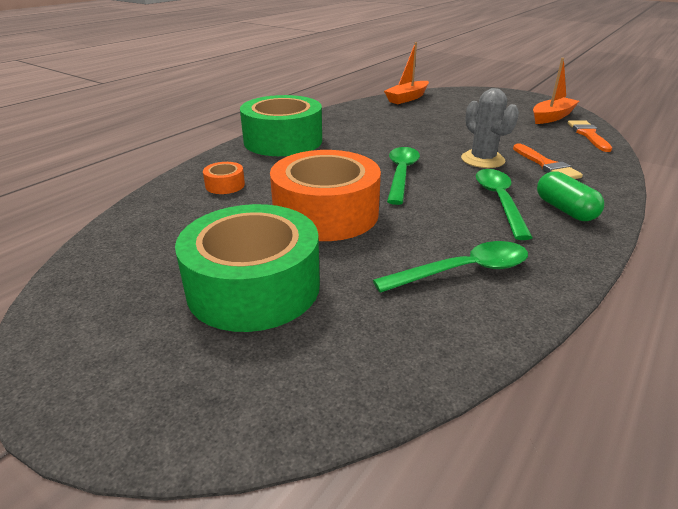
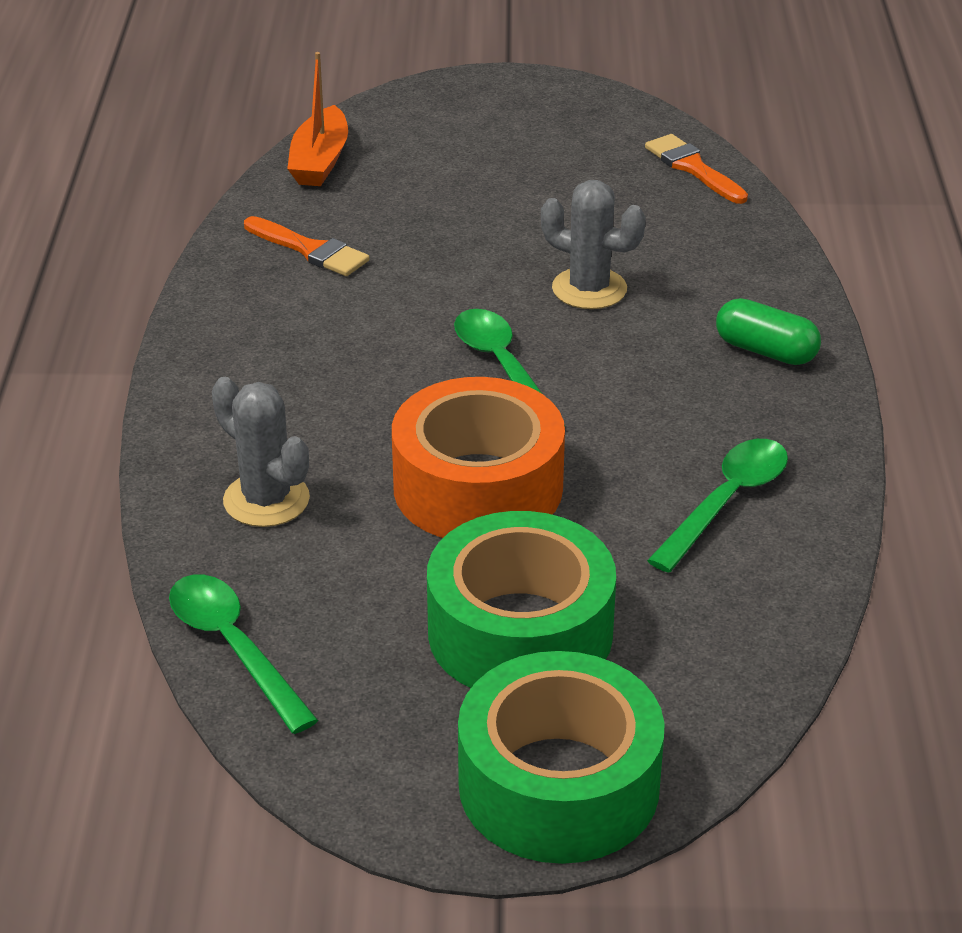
camera: 35 degrees left, 5 degrees up
orange tape [203,162,245,194] -> grey cactus [212,377,310,527]
green tape [240,95,322,156] -> green tape moved to [458,651,665,864]
green spoon [476,169,533,240] -> green spoon moved to [169,574,318,734]
orange brush [513,143,583,179] -> orange brush moved to [244,216,370,276]
orange boat [533,58,579,124] -> none

